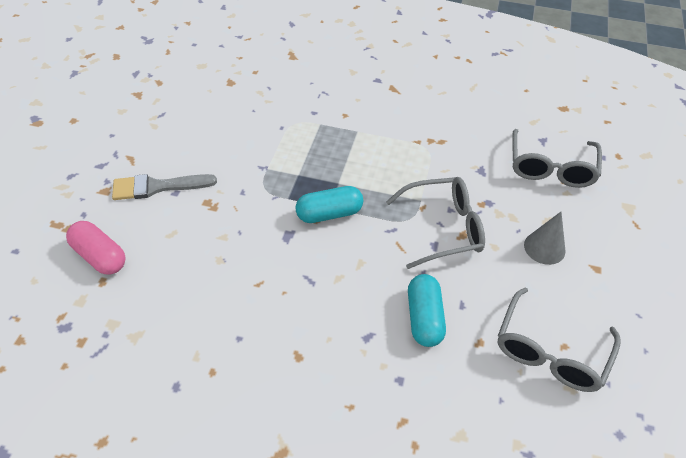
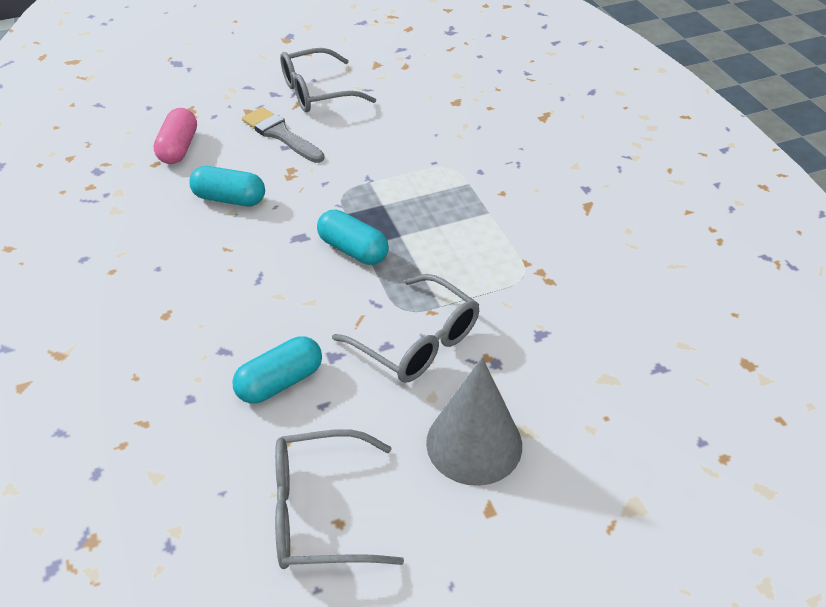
camera: 55 degrees right, 5 degrees down
grey glasses [513,129,602,188] -> grey glasses moved to [280,48,376,112]
grey cone [524,212,565,265] -> grey cone [426,358,522,486], size x1.64
none -> turquoise capsule [189,166,265,206]

